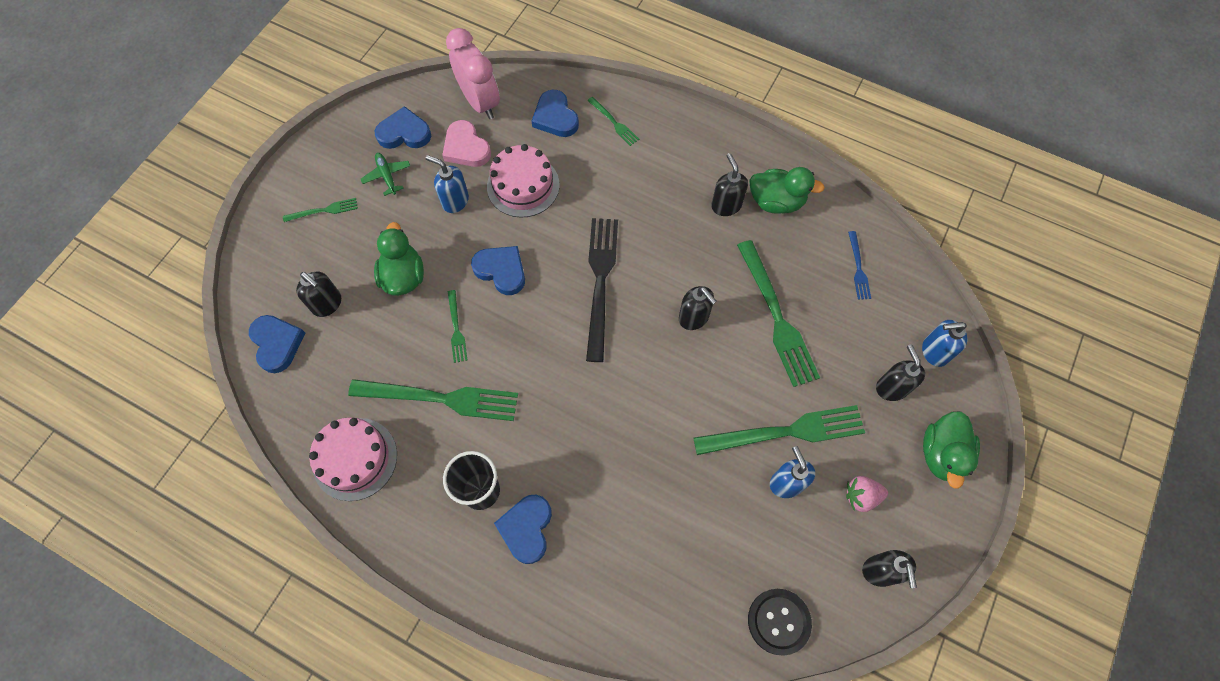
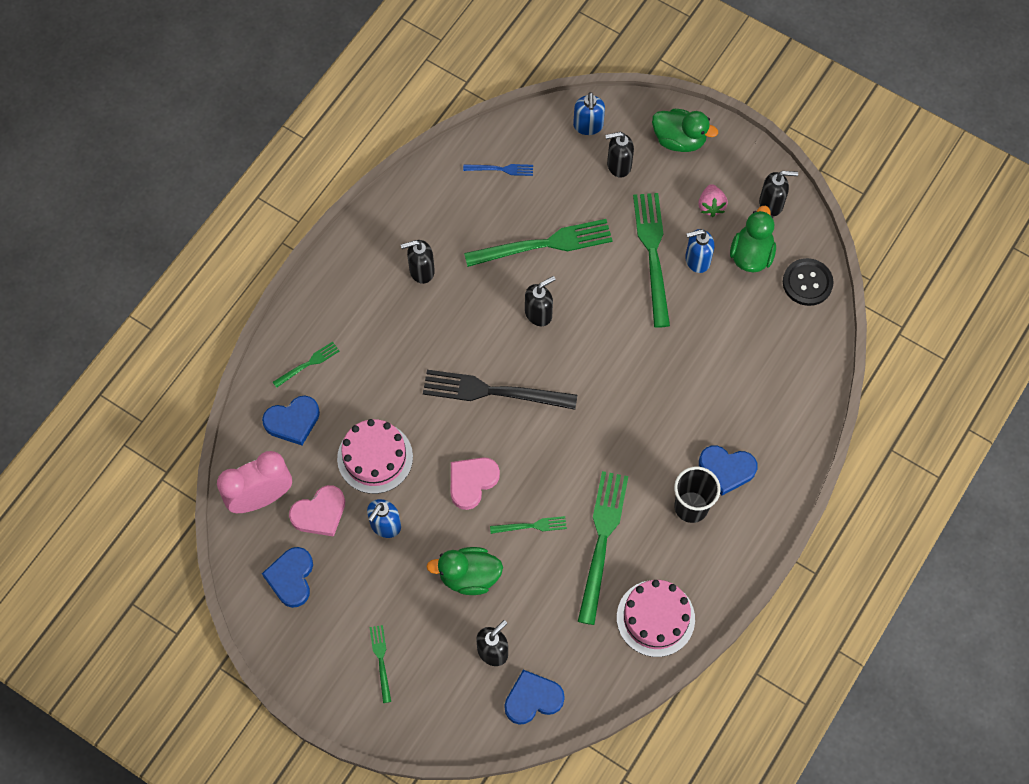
camera: 85 degrees left, 0 degrees up
green plane [361,153,410,196] -> none
blue heart [471,246,525,295] -> pink heart [451,457,500,510]
green duck [749,167,825,214] -> green duck moved to [730,206,776,272]

